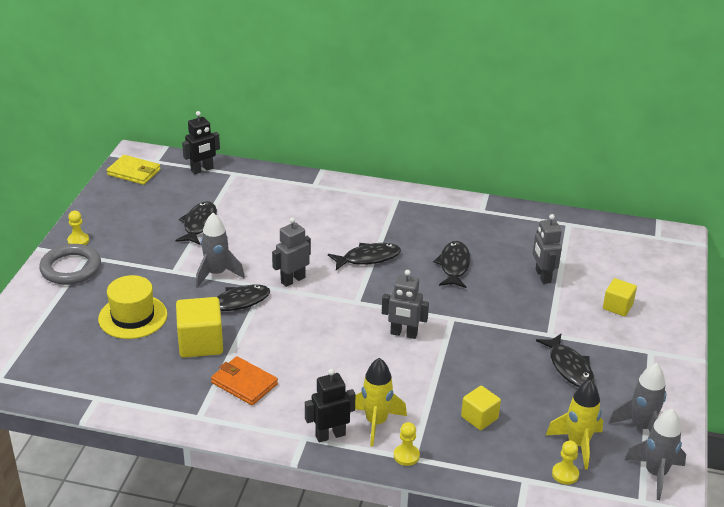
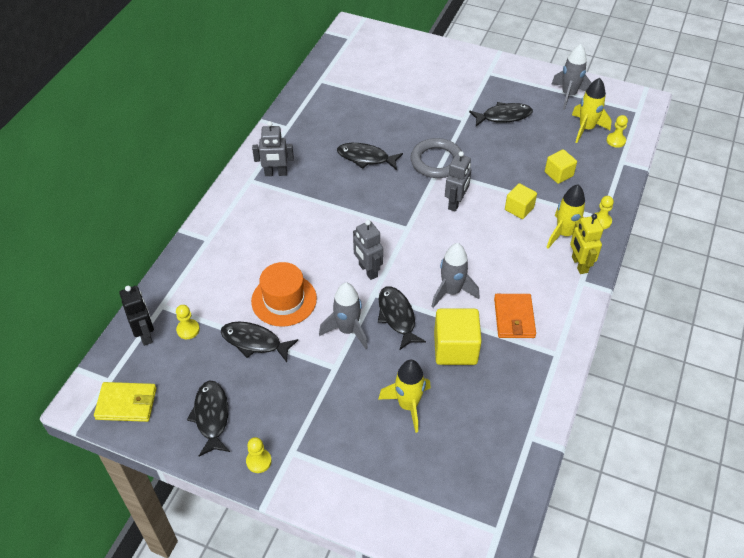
camera: 80 degrees left, 15 degrees up
grey ring [39,244,101,285] -> grey ring moved to [411,138,464,178]
yellow hat [98,275,167,339] -> yellow rocket [378,360,431,433]
yellow wallet [107,155,161,185] -> yellow wallet turned 60 degrees clockwise [94,382,157,422]
orange wallet [211,356,278,405] -> orange wallet turned 45 degrees counterclockwise [494,294,536,338]
black robot [305,369,356,442] -> yellow robot [570,214,603,274]
black fish [328,243,401,270] -> black fish moved to [187,381,230,456]
grey robot [533,214,562,284] -> grey robot moved to [252,121,294,176]
yellow cube [603,278,637,316] -> yellow cube moved to [505,183,537,219]
grey rocket [624,409,686,500] -> grey rocket moved to [431,243,479,308]
none -> yellow pawn [176,305,200,339]
none -> orange hat [251,262,317,327]

